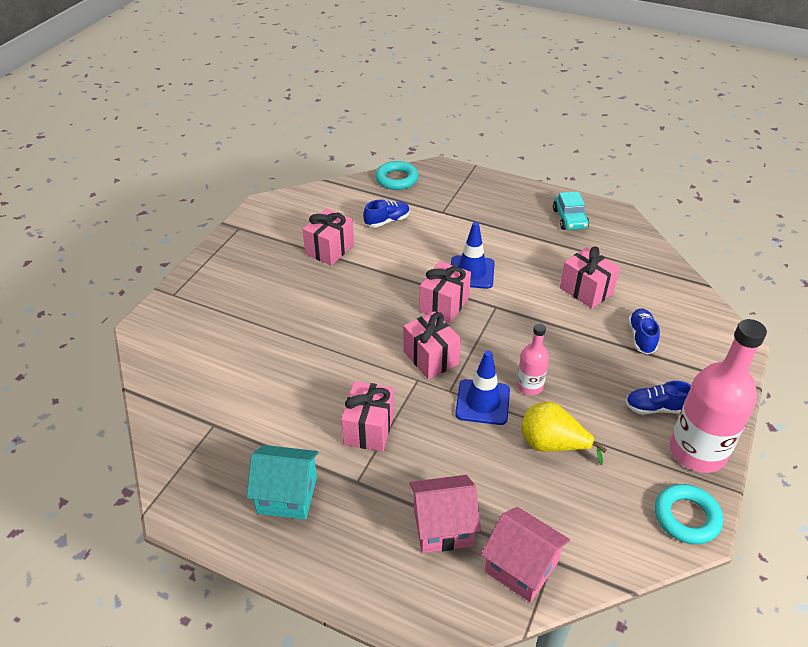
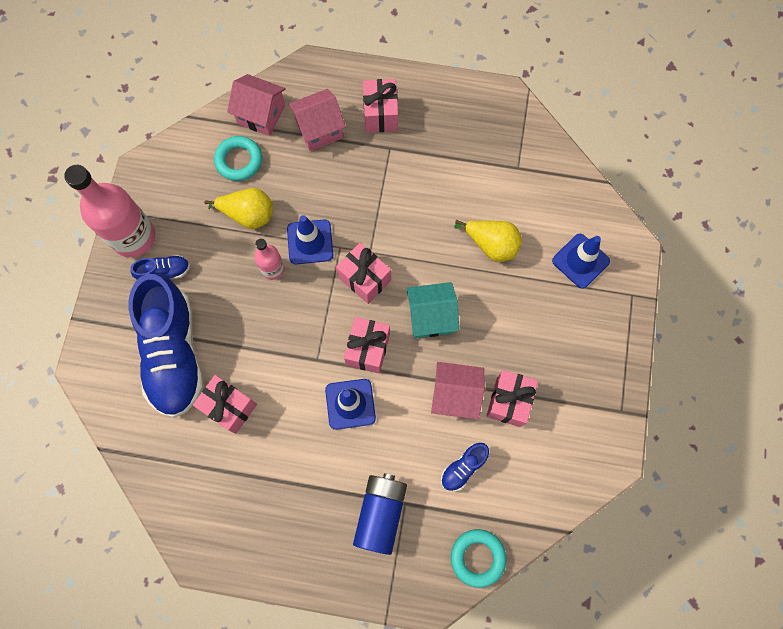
camera: 165 degrees right, 30 degrees up
turquoise house [247,445,319,520] -> turquoise house moved to [406,282,459,338]
pink gift [341,381,394,452] -> pink gift moved to [363,79,398,133]
turquoise car [553,191,589,230] -> none
blue shoe [628,308,660,354] -> blue shoe [129,274,204,418], size x2.40
turquoise ring [655,484,723,544] -> turquoise ring moved to [214,136,262,181]
none -> blue battery [353,473,407,555]
none -> pink house [431,362,484,419]
none -> yellow pear [454,220,522,262]
none -> blue traffic cone [552,234,610,289]

